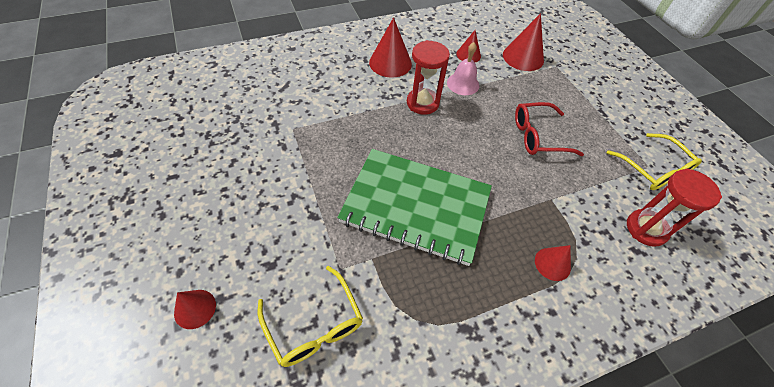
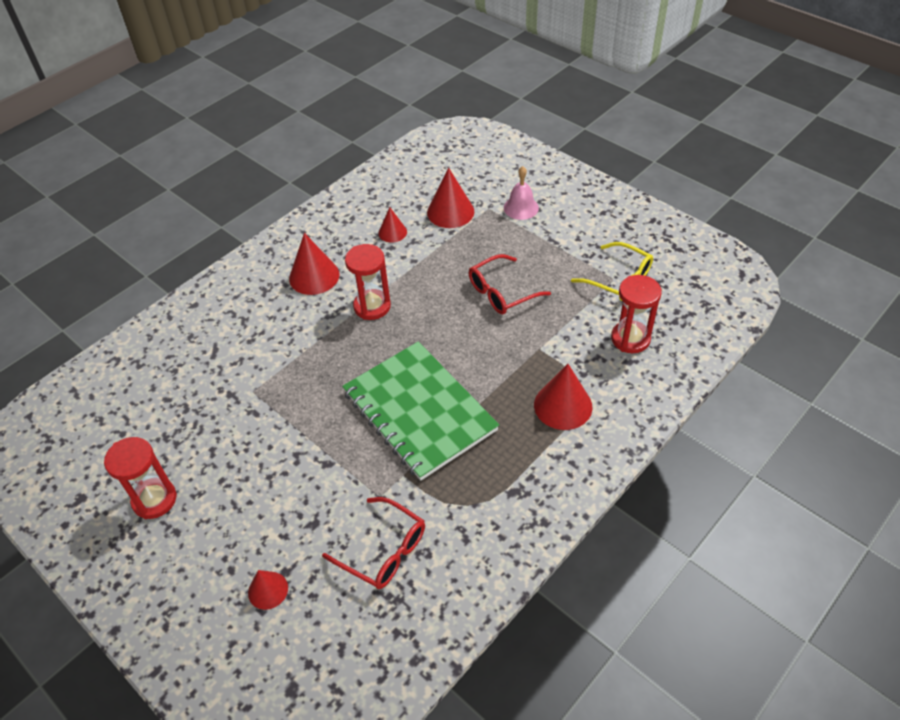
camera: 20 degrees left, 5 degrees down
yellow glasses [258,266,363,367] -> red glasses [322,497,425,589]
green notebook [337,149,492,266] -> green notebook turned 60 degrees clockwise [342,342,499,481]
pink bell [447,42,479,95] -> pink bell moved to [504,166,539,220]
red cone [535,245,571,281] -> red cone [534,364,593,430], size x1.68
none -> red hourglass [104,437,177,519]

